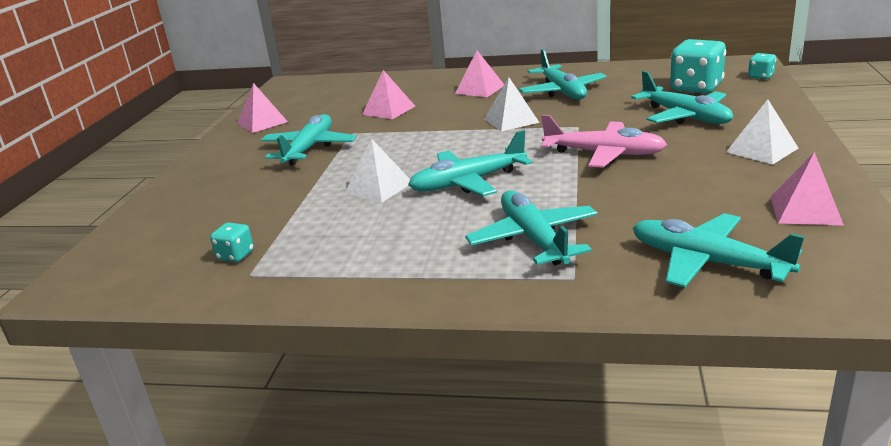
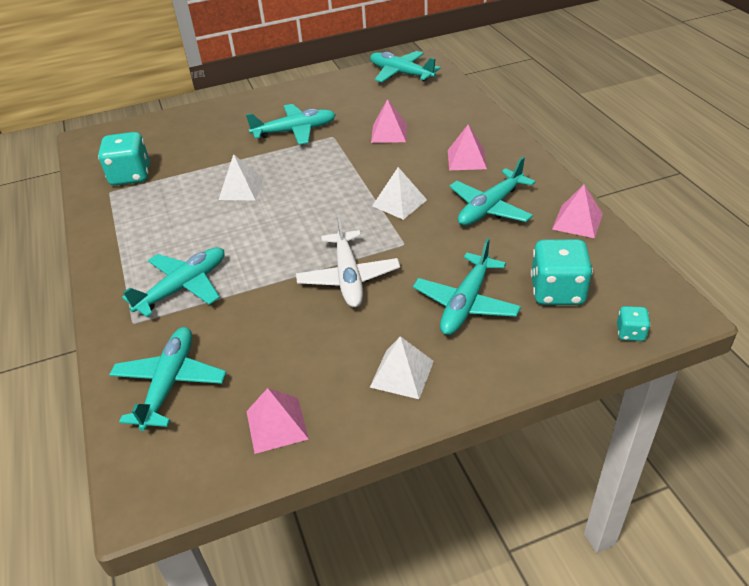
camera: 60 degrees right, 15 degrees up
turquoise dice [210,223,254,262] -> turquoise dice [98,132,150,186], size x2.02
pink pyramid [237,83,288,133] -> pink pyramid moved to [552,185,603,238]
turquoise plane [408,130,532,196] -> turquoise plane moved to [370,51,441,82]
pink plane [541,115,667,168] -> white plane [296,215,400,307]

